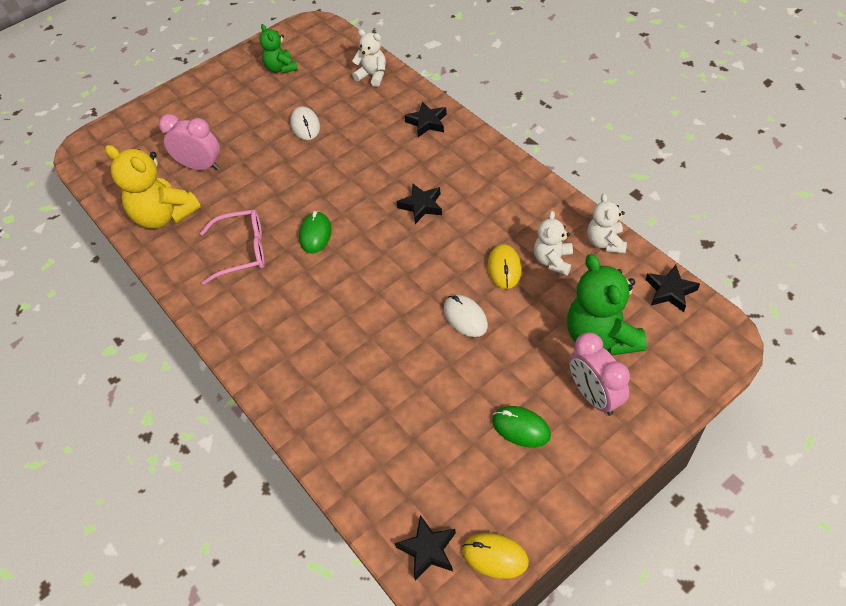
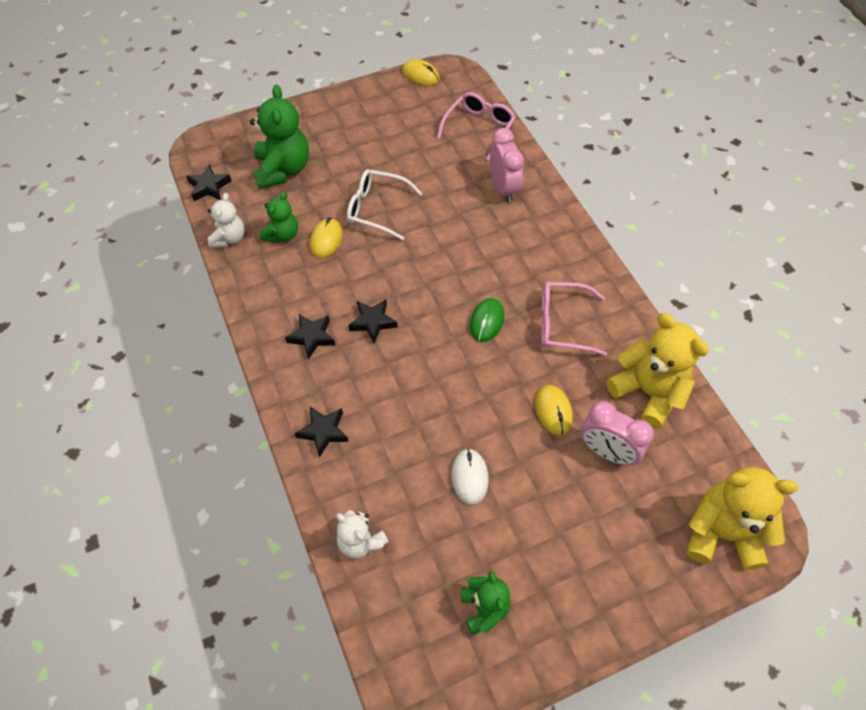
camera: 170 degrees left, 5 degrees up
black star [395,515,456,580] -> black star moved to [285,314,335,359]
white mouse [444,295,488,337] -> white glasses [347,169,423,240]
green mouse [492,406,551,447] -> none
white teddy bear [534,211,573,276] -> green teddy bear [260,191,298,243]
pink clock [569,332,630,416] -> pink clock moved to [490,128,524,203]
none -> pink glasses [437,92,516,160]
none -> yellow mouse [535,385,573,436]
none -> yellow teddy bear [687,467,798,570]

